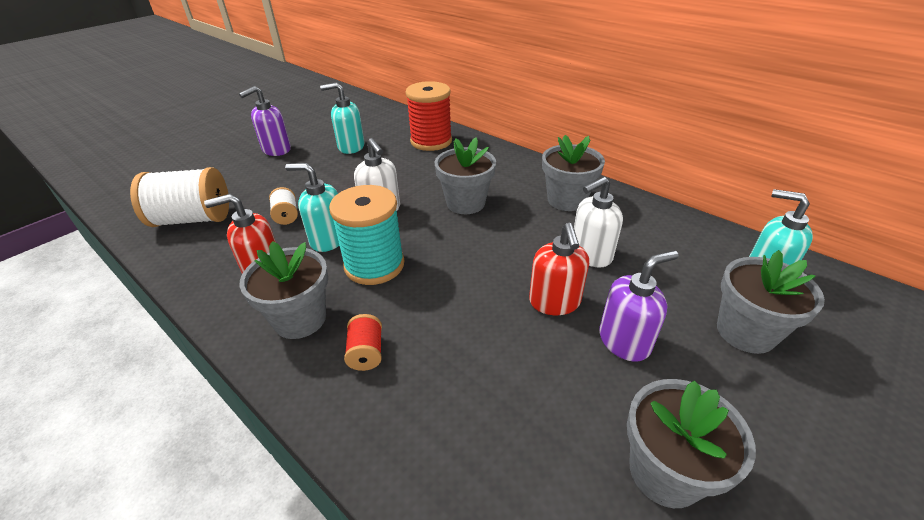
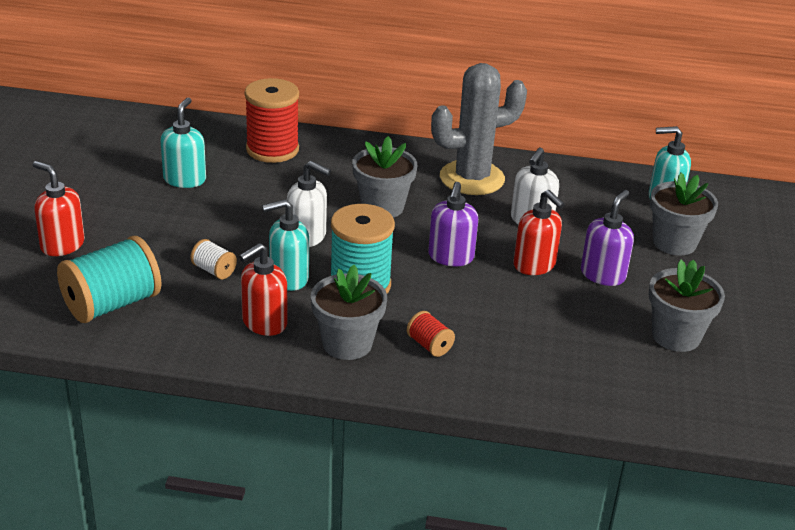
camera: 35 degrees left, 5 degrees down
white spool [130,167,229,227] -> turquoise spool [57,236,162,323]
purple soap dispenser [239,86,291,156] -> purple soap dispenser moved to [428,182,478,266]
turquoise soap dispenser [320,83,364,154] -> turquoise soap dispenser turned 135 degrees clockwise [160,97,206,188]
grey flower pot [542,135,605,211] -> grey cactus [431,63,527,195]
none -> red soap dispenser [33,161,85,256]

